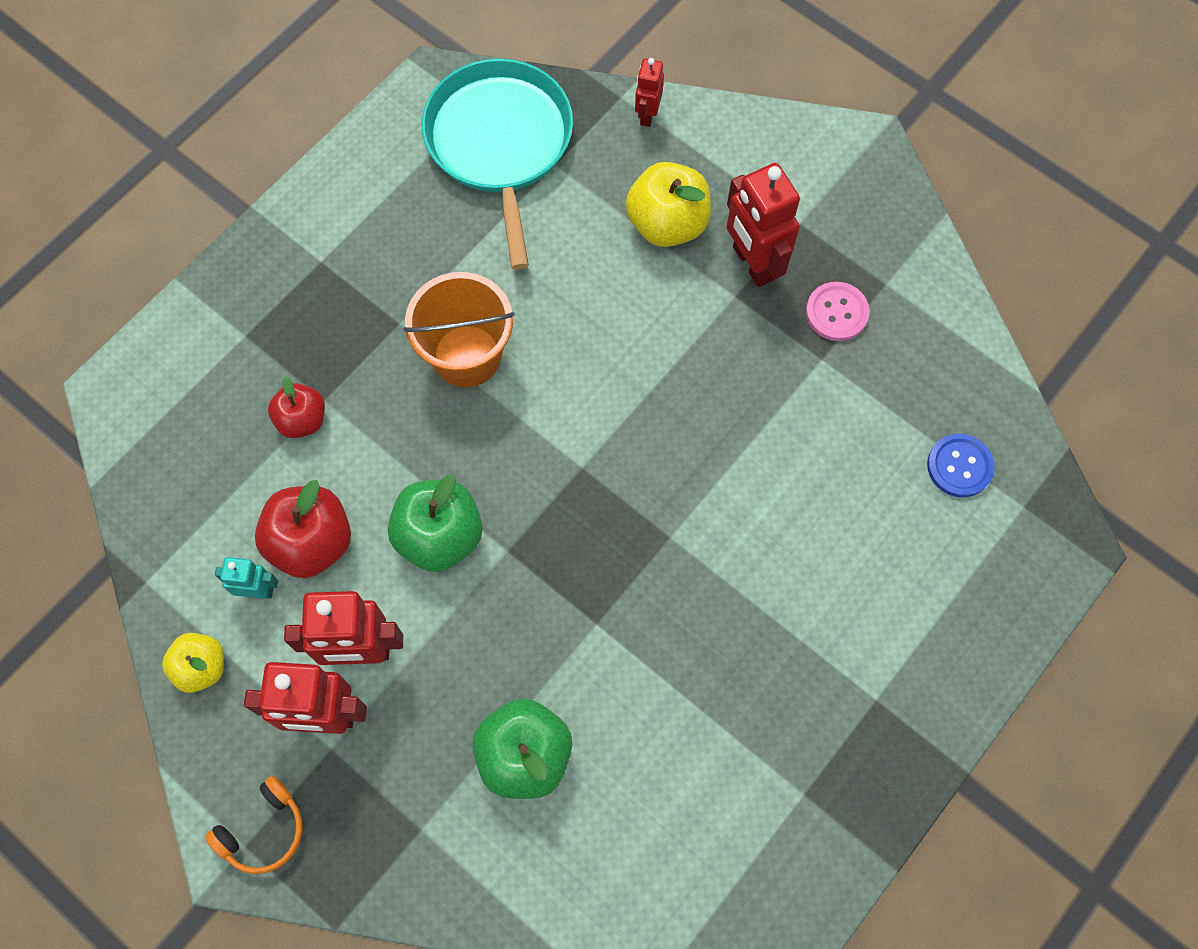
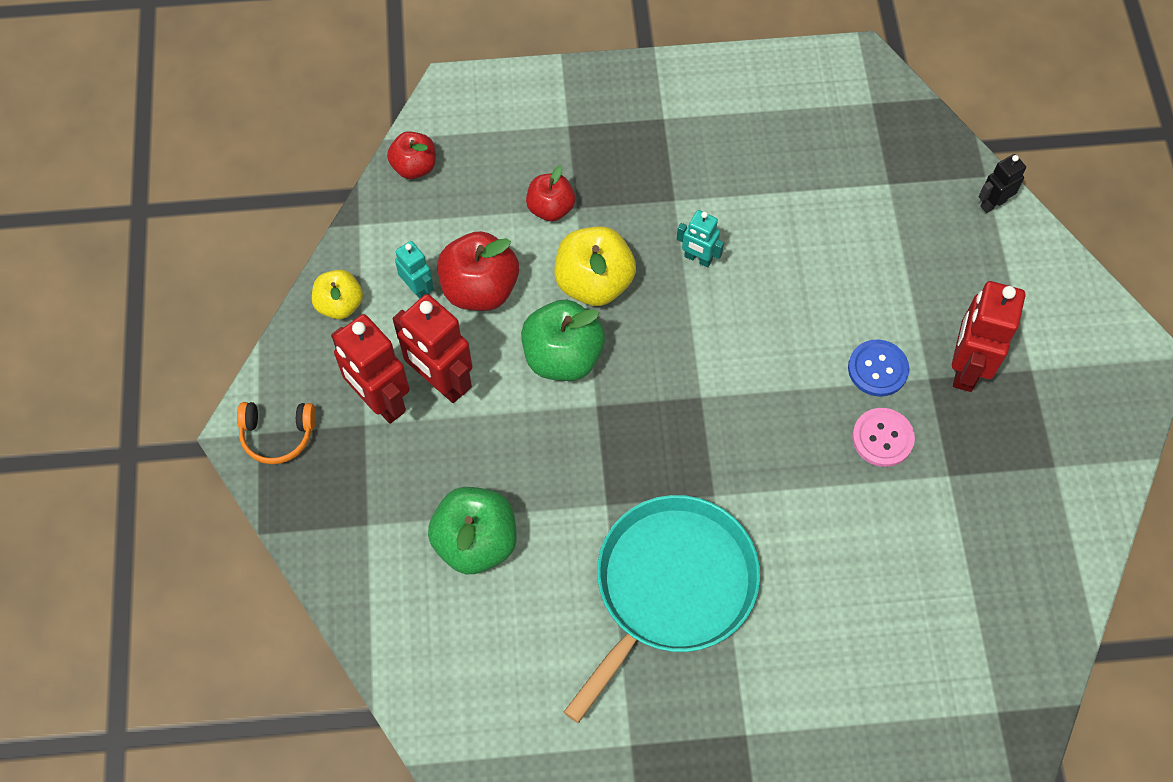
camera: 45 degrees right, 5 degrees down
orange bucket [403,272,515,388] -> turquoise robot [677,210,724,267]
turquoise pan [422,58,573,270] -> turquoise pan moved to [564,495,760,723]
yellow apple [626,162,711,247] -> yellow apple moved to [554,226,636,306]
red robot [635,58,664,127] -> black robot [978,154,1026,213]
pink button [806,282,870,341] -> pink button moved to [852,408,915,467]
blue button [927,434,995,497] -> blue button moved to [848,339,909,397]
none -> red apple [387,131,436,179]

